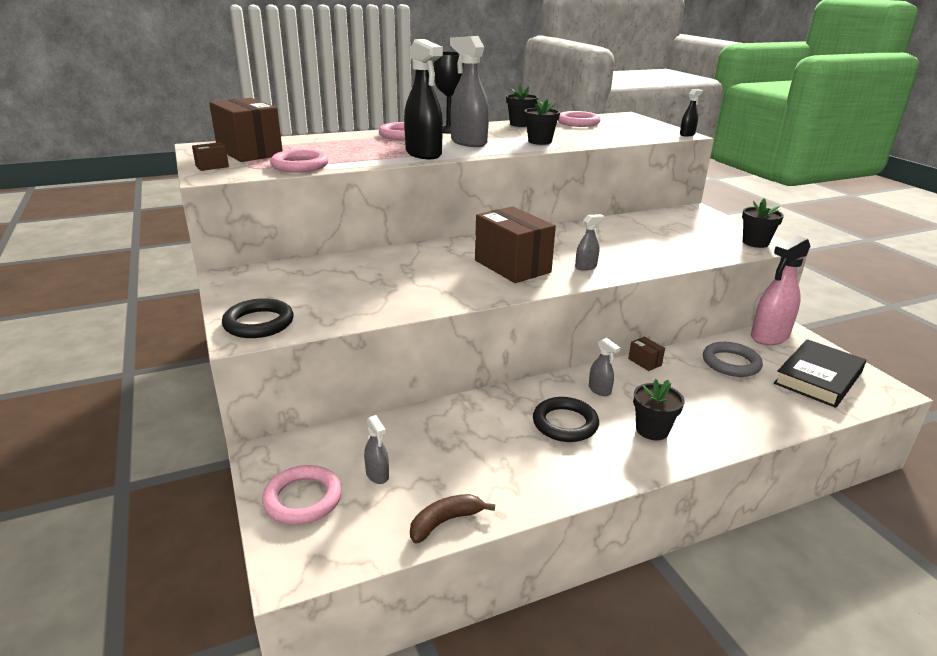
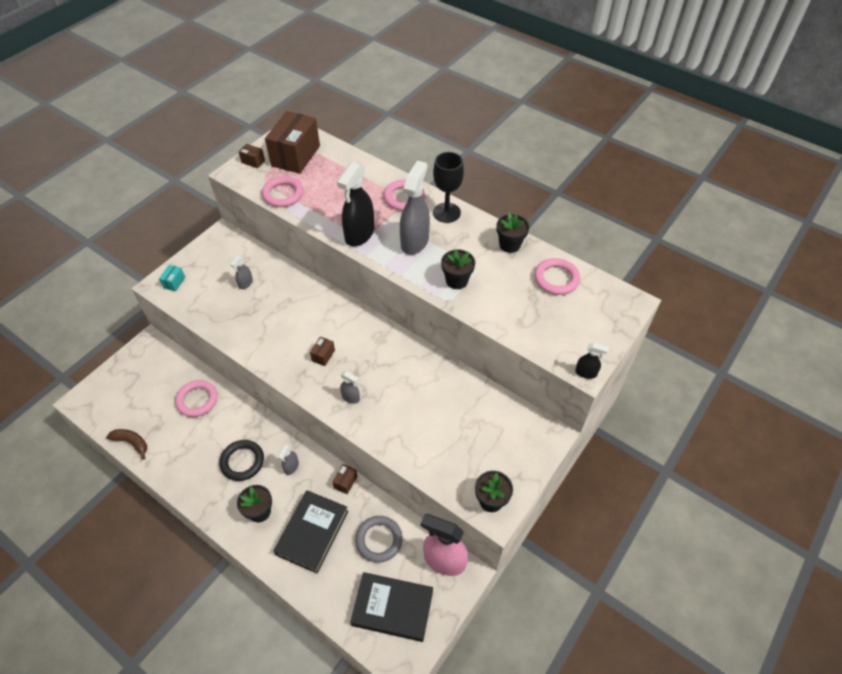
camera: 60 degrees right, 25 degrees up
black ring [222,298,294,338] -> turquoise box [159,265,185,291]
pink ring [262,465,342,525] -> pink ring moved to [175,380,218,417]
grey spray bottle [364,415,389,484] -> grey spray bottle moved to [230,255,253,289]
brown box [475,206,556,283] -> brown box [310,336,335,366], size x0.42
none -> black book [274,490,348,573]

